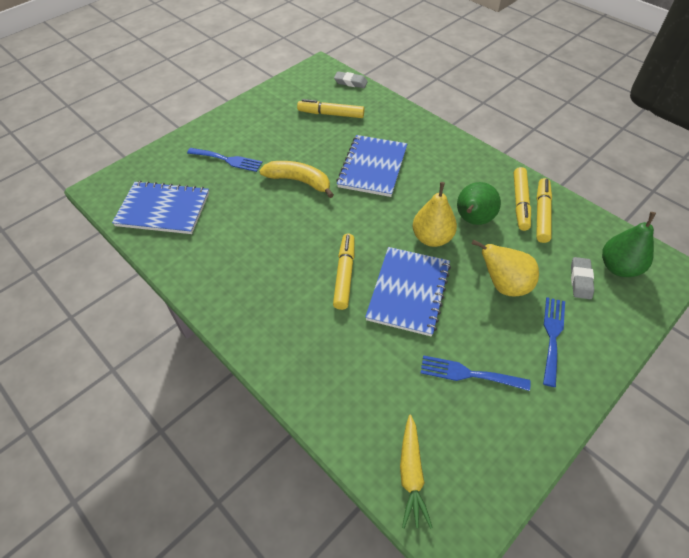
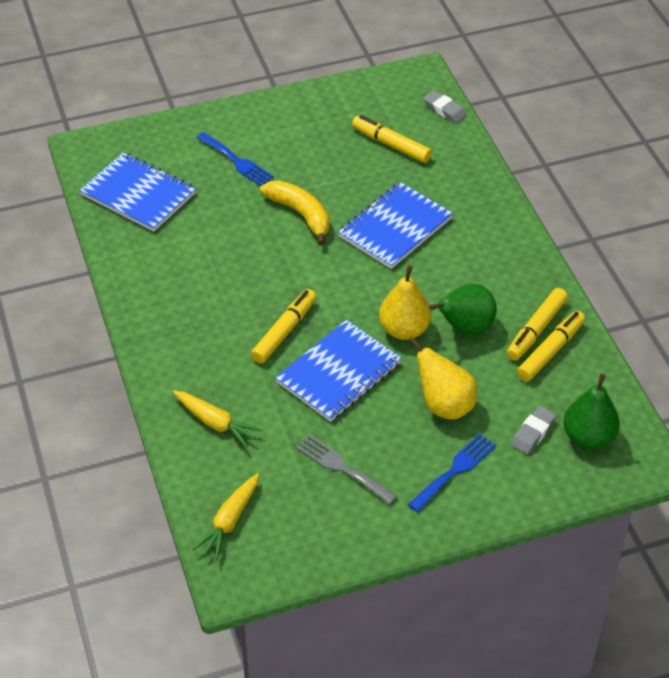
camera: 25 degrees right, 5 degrees down
blue fork [421,355,531,391] -> grey fork [296,435,397,505]
none -> yellow carrot [173,390,262,448]

